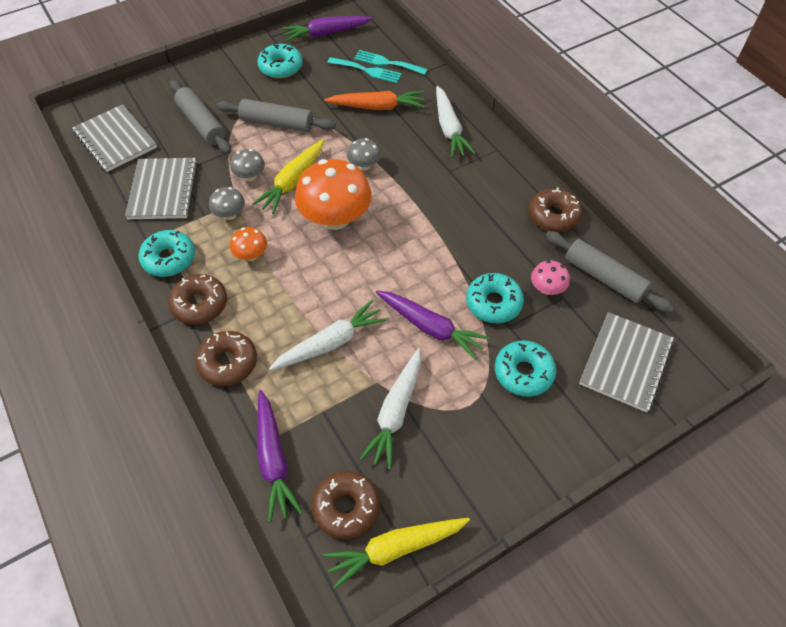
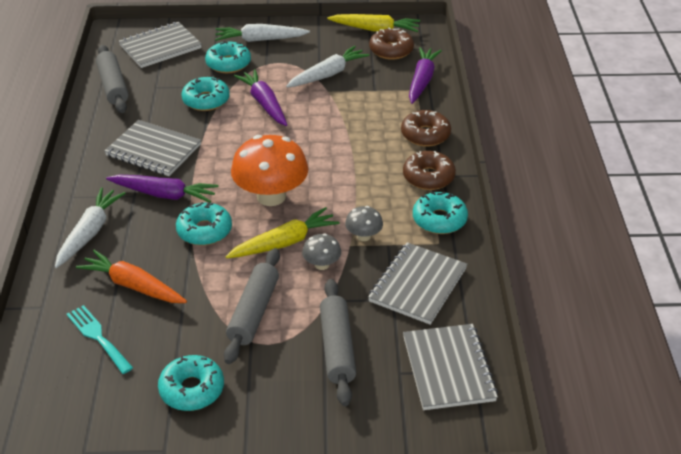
camera: 150 degrees left, 15 degrees down
grey rolling pin [217,99,336,132] -> grey rolling pin turned 60 degrees clockwise [224,248,280,364]
orange mushroom [230,227,267,261] -> none
white carrot [269,300,387,371] -> white carrot moved to [215,24,310,42]
purple carrot [282,16,373,42] -> purple carrot moved to [106,175,218,203]
grey mushroom [347,138,381,171] -> turquoise donut [176,202,232,246]
turquoise fork [354,50,428,75] -> none
brown donut [529,187,582,232] -> none
pink mushroom [531,261,570,295] -> none
none -> grey notebook [104,120,201,176]

